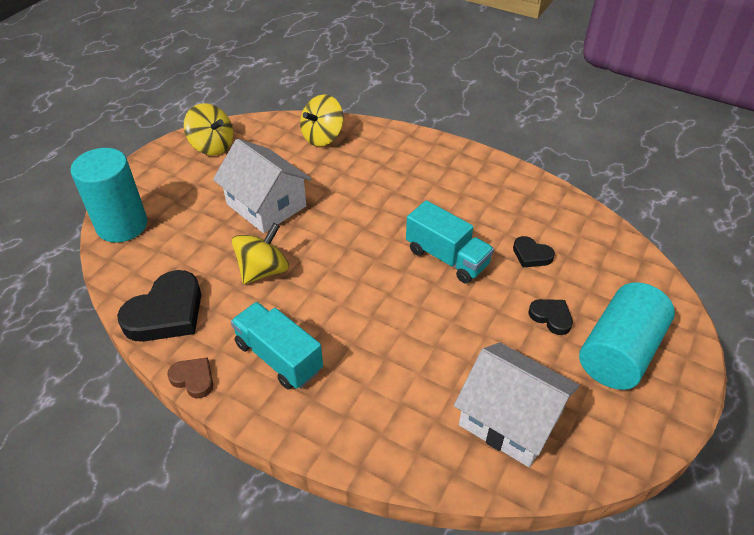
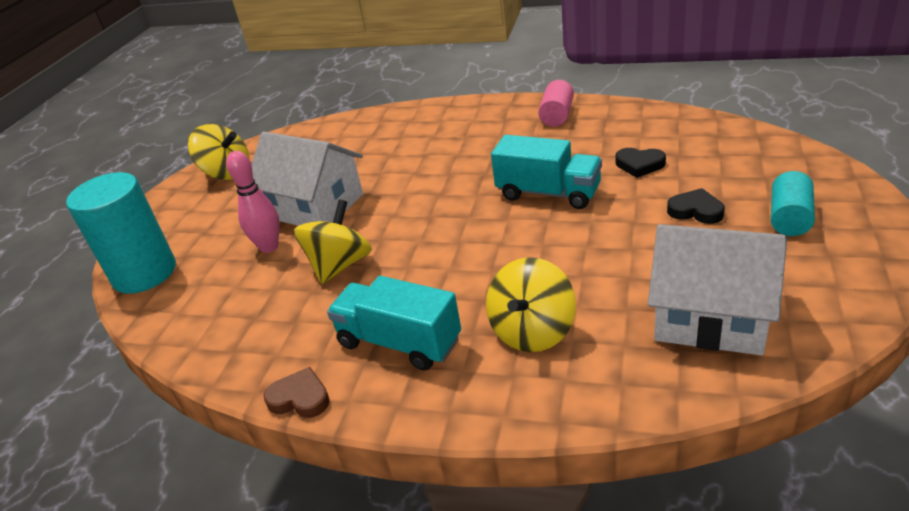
camera: 10 degrees left, 10 degrees down
black heart [117,270,201,342] -> none
yellow spinning top [300,95,344,147] -> yellow spinning top moved to [486,257,576,352]
turquoise cylinder [579,282,675,390] -> turquoise cylinder [771,171,815,236], size x0.54
none -> pink bowling pin [226,151,279,253]
none -> pink cylinder [538,80,574,127]

